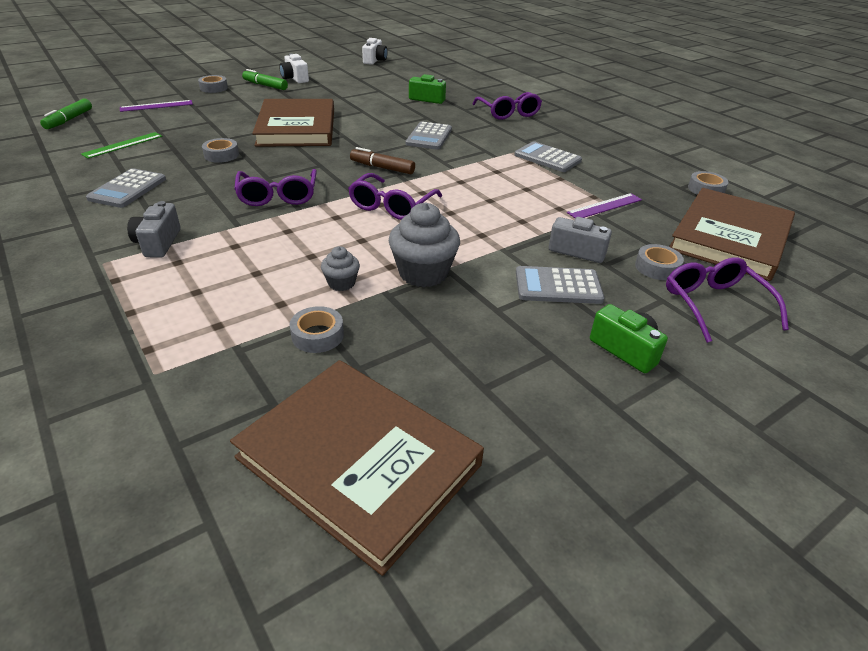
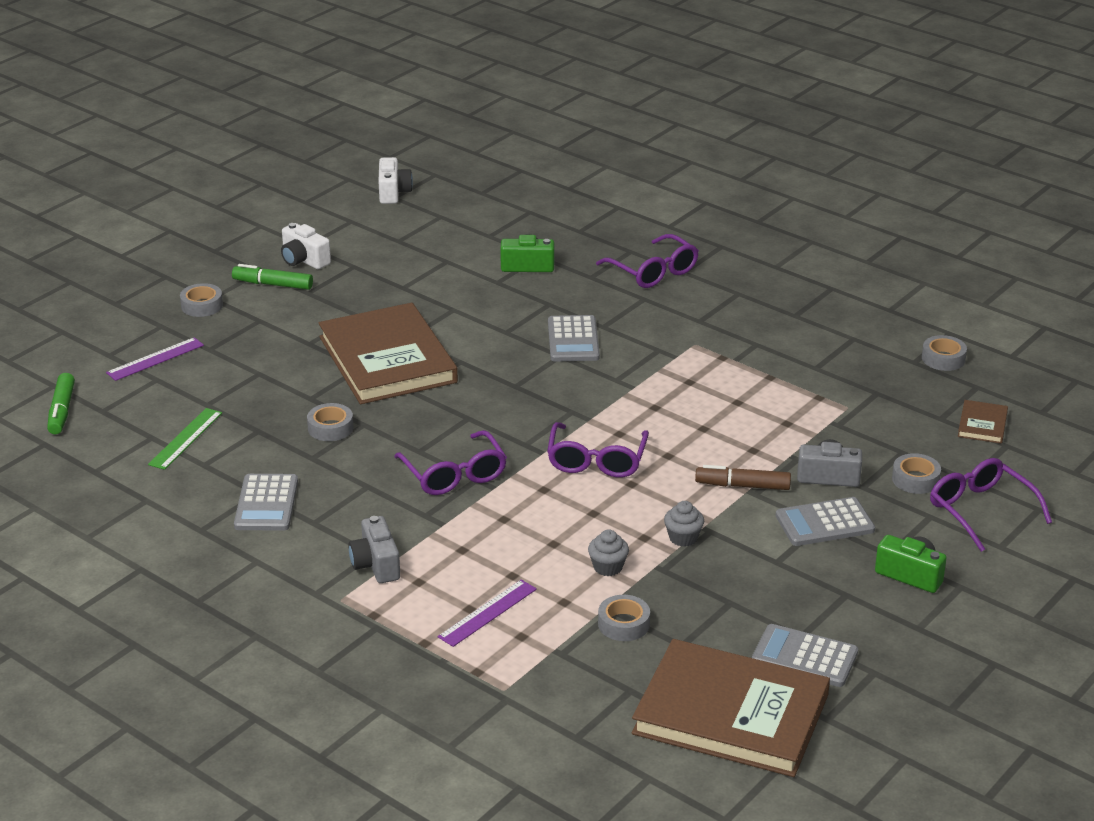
camera: 15 degrees left, 5 degrees down
brown marker [350,147,415,174] -> brown marker moved to [695,465,791,490]
grey cupcake [389,203,460,287] -> grey cupcake [664,501,704,547], size x0.53
grey calculator [515,141,582,172] -> grey calculator moved to [752,624,858,687]
purple ruler [567,193,642,218] -> purple ruler moved to [438,580,537,647]
brown book [669,188,795,281] -> brown book [958,400,1008,444], size x0.41

